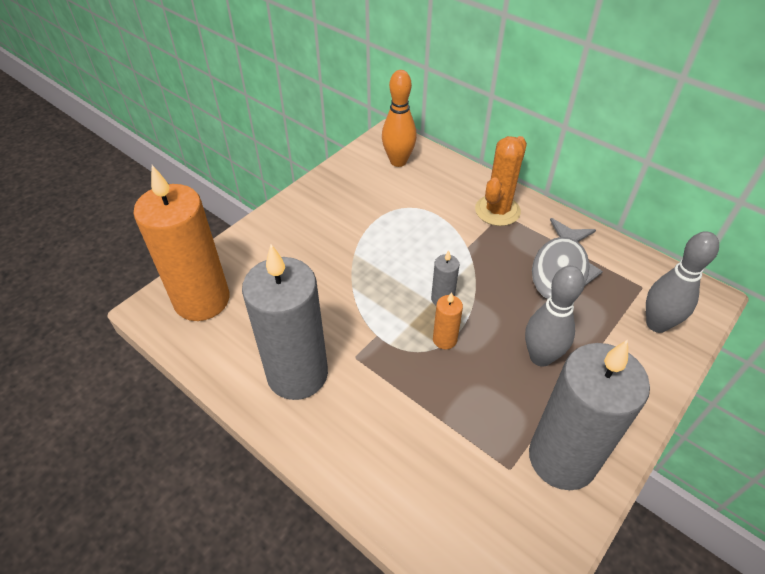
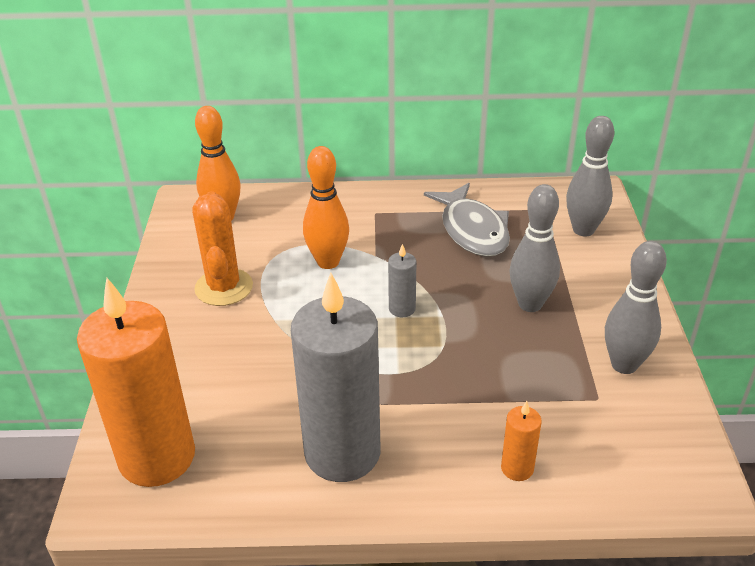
camera: 40 degrees left, 10 degrees down
orange candle [433,292,463,349] -> orange candle moved to [501,401,542,481]
orange cactus [475,136,527,226] -> orange cactus moved to [192,191,253,306]
grey candle [529,340,650,490] -> grey bowling pin [605,241,667,374]
none -> orange bowling pin [303,146,349,269]

